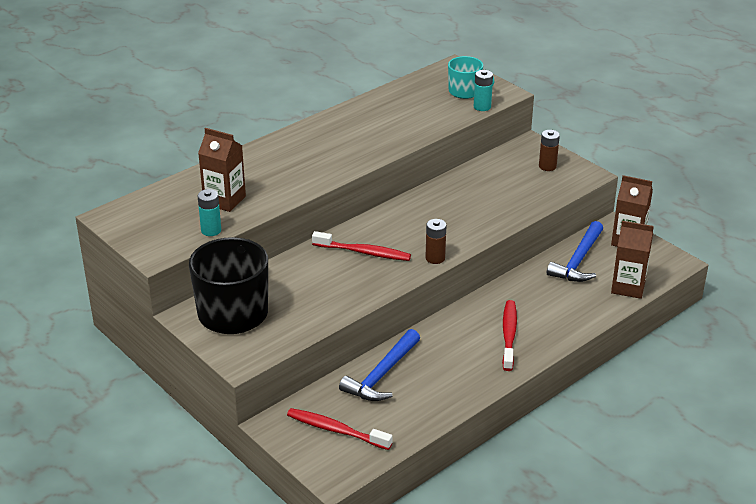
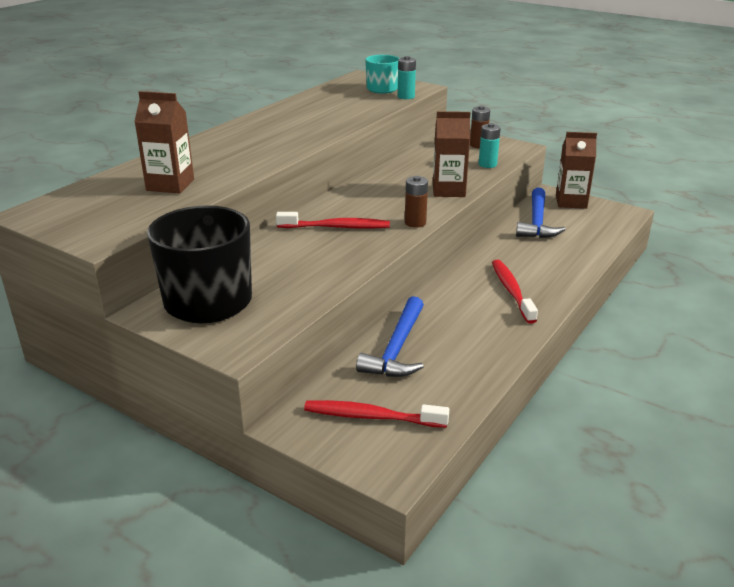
camera: 15 degrees left, 5 degrees down
turquoise battery [198,189,221,236] -> turquoise battery moved to [479,123,501,168]
brown carton [611,221,654,299] -> brown carton moved to [433,111,470,197]

